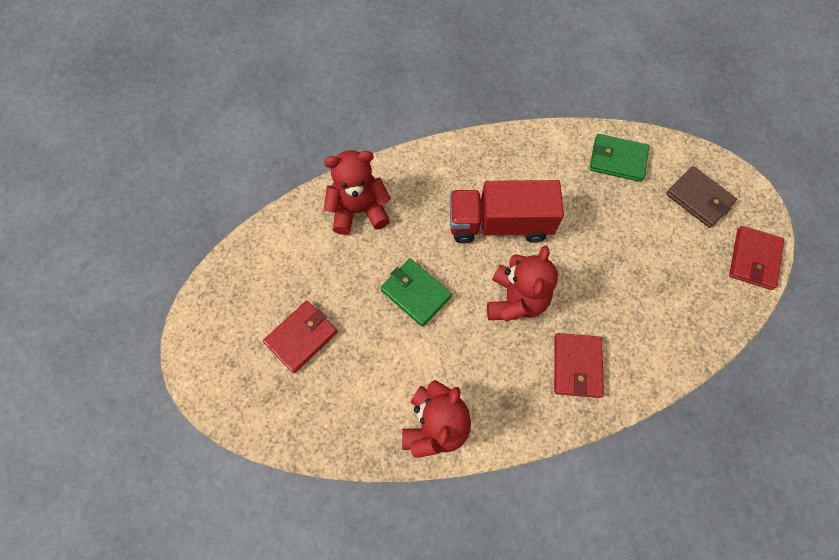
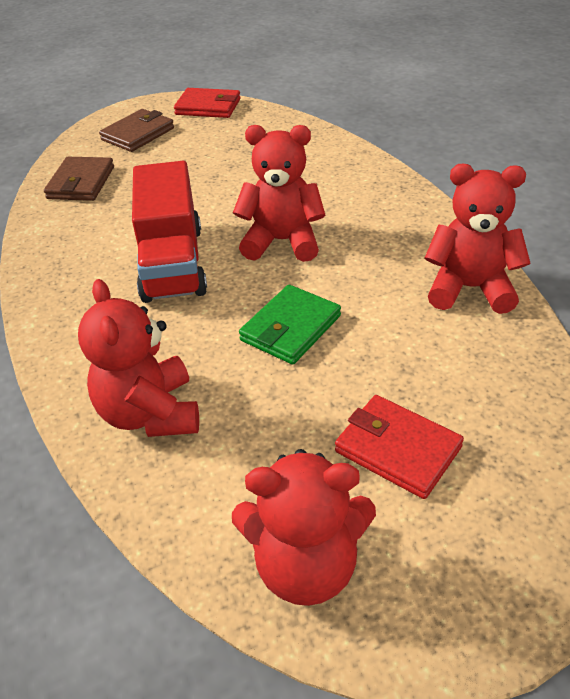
camera: 95 degrees left, 25 degrees down
red wallet [554,333,604,398] -> none
green wallet [590,134,649,182] -> brown wallet [44,157,114,201]
none -> red teddy bear [232,449,376,606]

